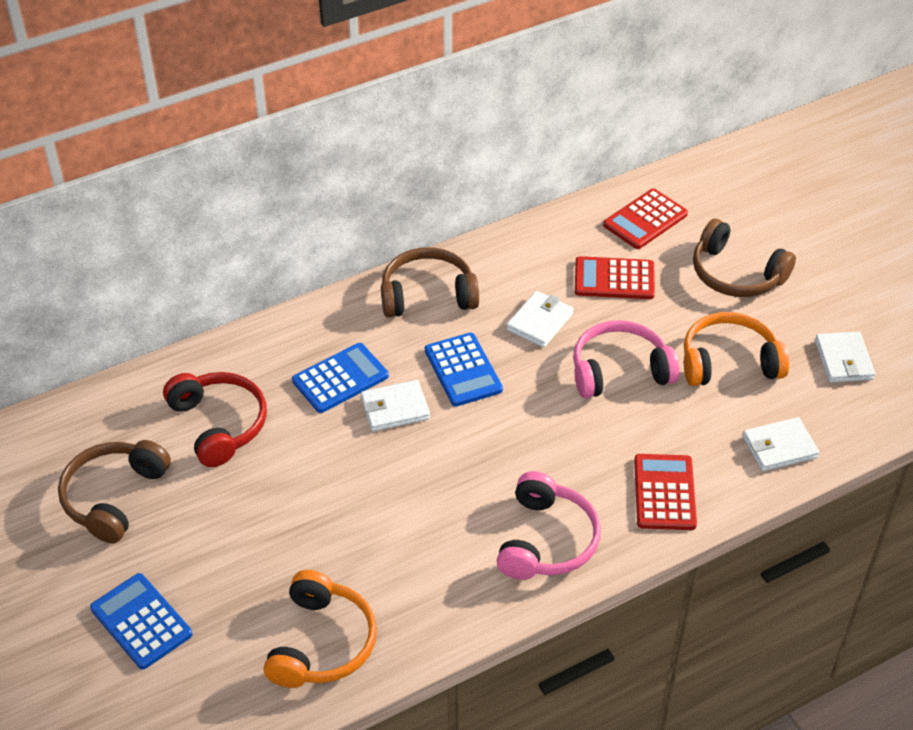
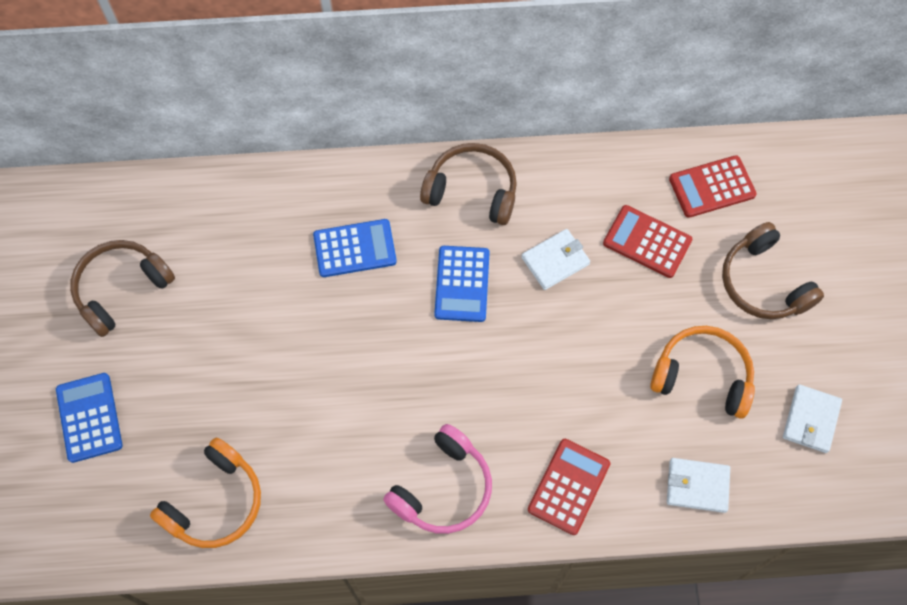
camera: 25 degrees right, 20 degrees up
red headphones [163,372,267,467] -> none
white wallet [361,380,430,432] -> none
pink headphones [573,320,680,398] -> none

